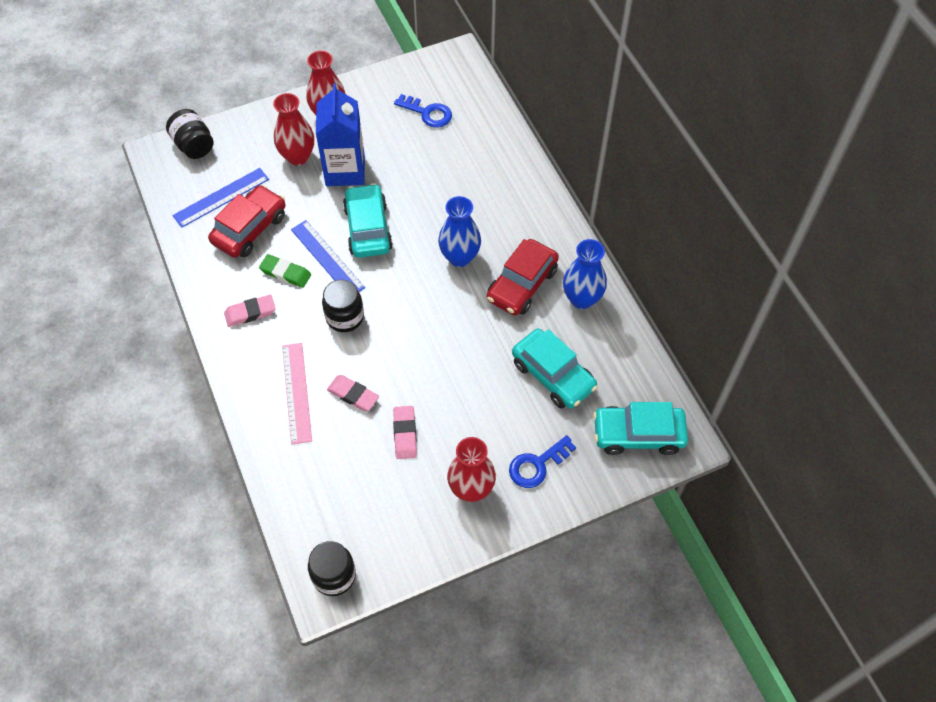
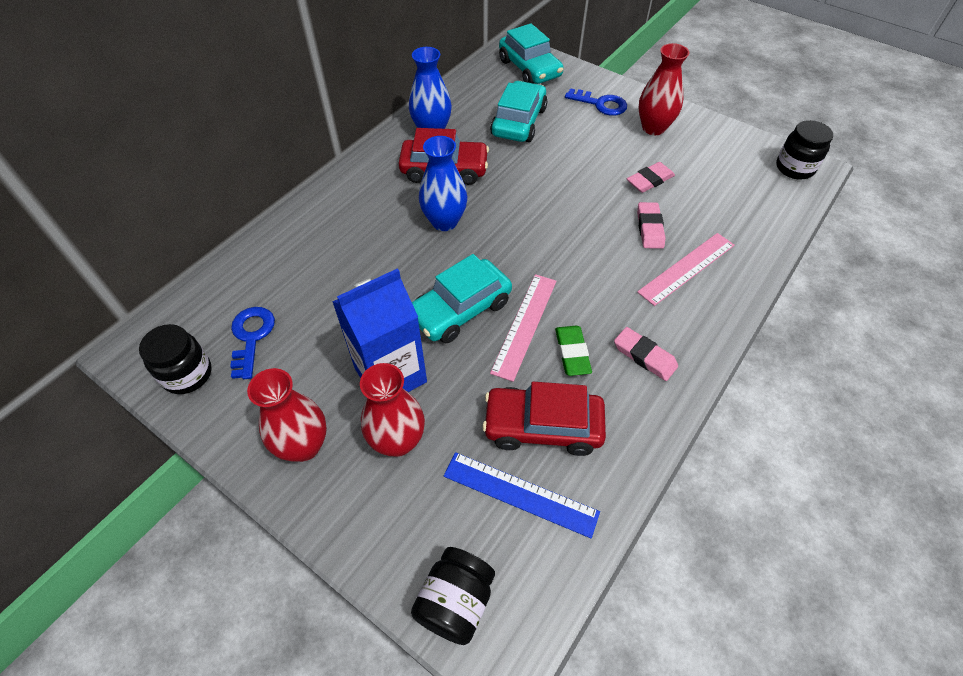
camera: 120 degrees left, 5 degrees down
blue ruler [291,220,365,292] -> pink ruler [490,274,556,382]
black jar [322,280,364,332] -> black jar moved to [139,324,211,394]

